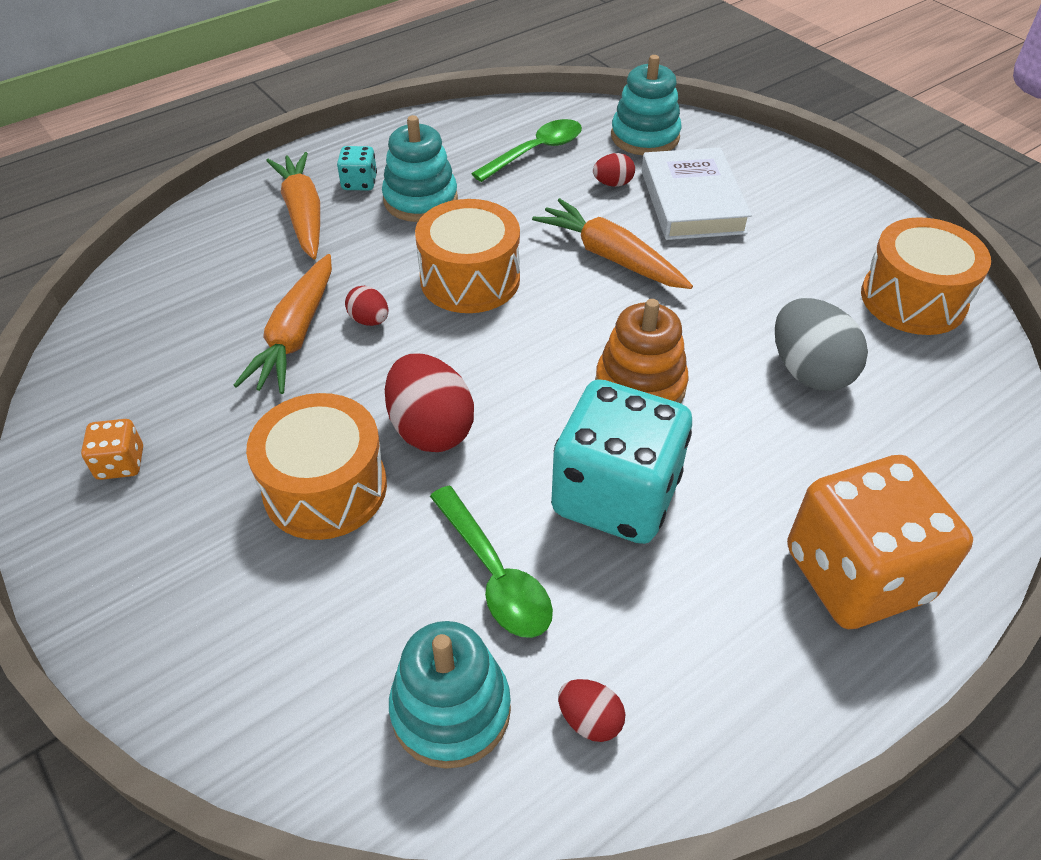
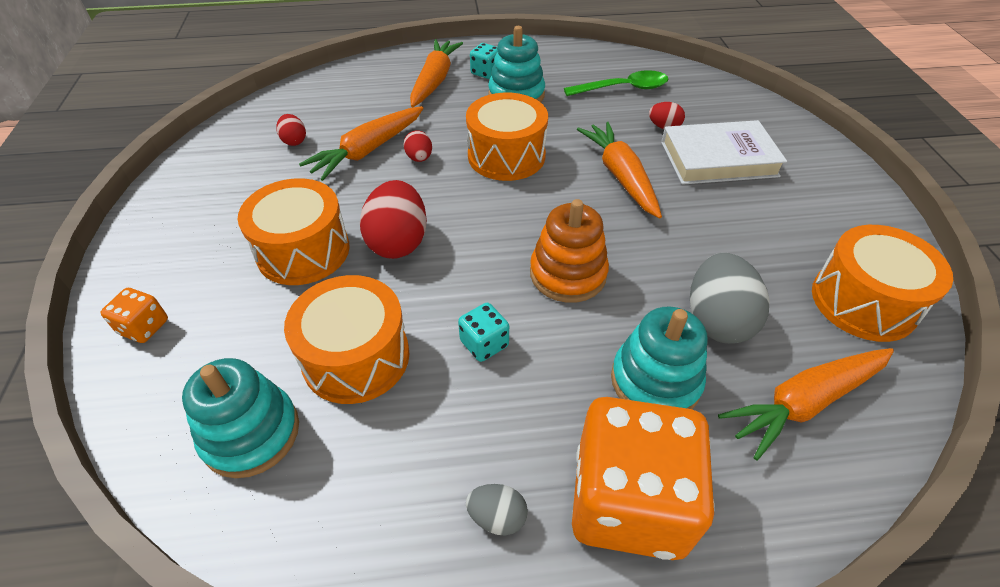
camera: 30 degrees right, 0 degrees up
orange dice [81,419,143,480] -> orange dice moved to [101,288,168,343]
green spoon [430,486,553,638] -> orange drum [284,275,409,404]
turquoise dice [551,379,692,544] -> turquoise dice [458,303,509,362], size x0.42
red egg [558,679,625,742] -> red egg moved to [276,114,306,146]
turquoise stacking toy [611,55,681,155] -> turquoise stacking toy moved to [611,307,708,409]
white book [642,148,752,240] -> white book turned 60 degrees clockwise [661,120,787,185]
none -> grey egg [466,484,528,535]
none -> orange carrot [718,348,894,460]

